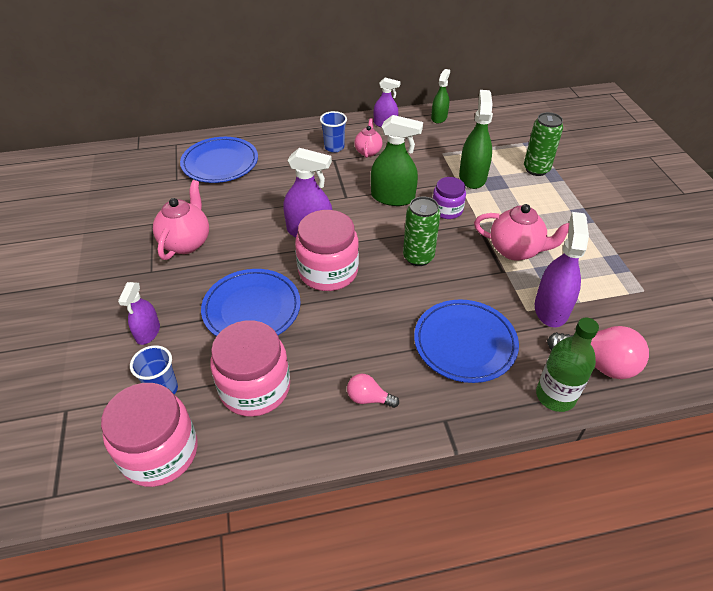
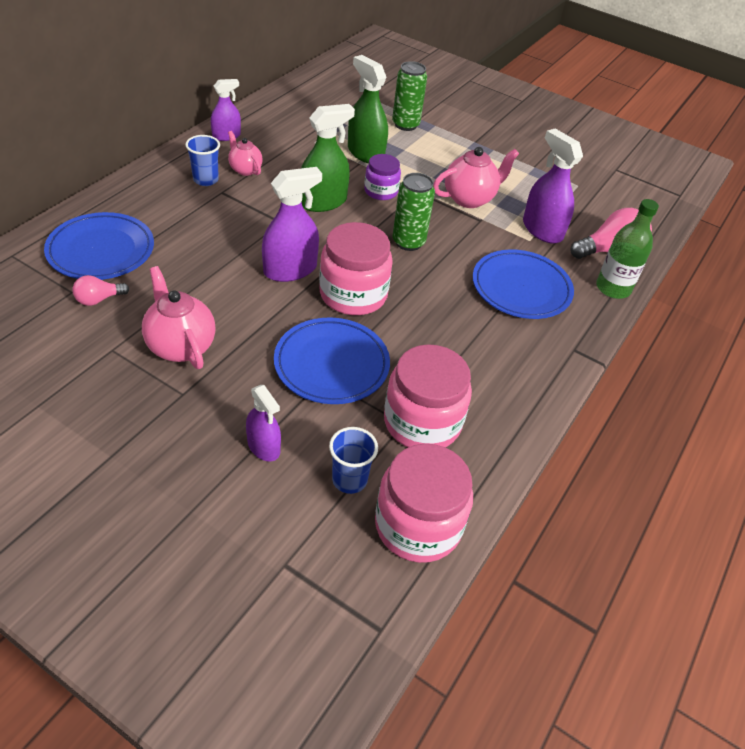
camera: 50 degrees left, 0 degrees up
pink light bulb [347,374,399,408] -> pink light bulb moved to [72,275,129,306]
green spray bottle [431,69,450,124] -> none

